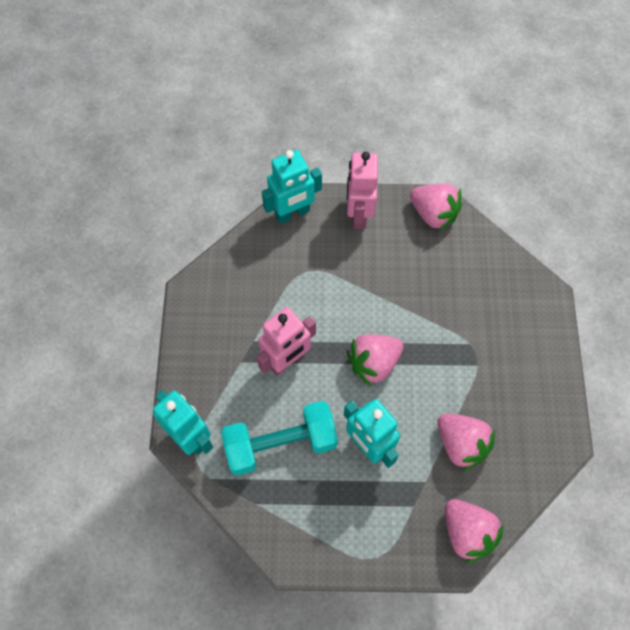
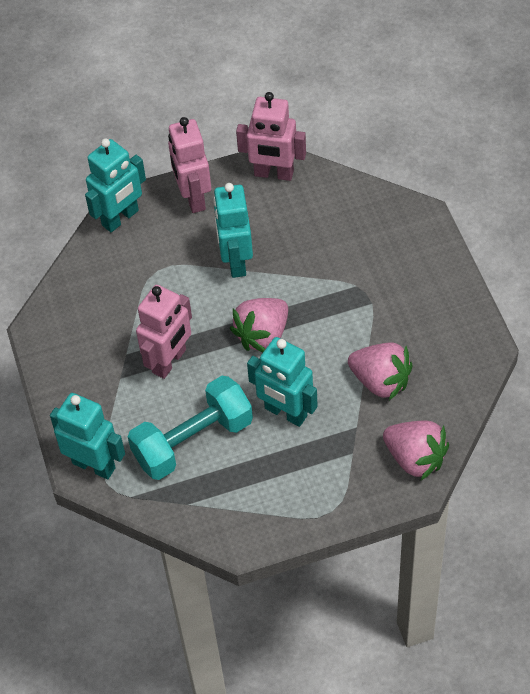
camera: 15 degrees left, 10 degrees down
pink strawberry [410,184,462,231] -> pink robot [236,92,306,181]
none -> turquoise robot [213,183,253,278]

